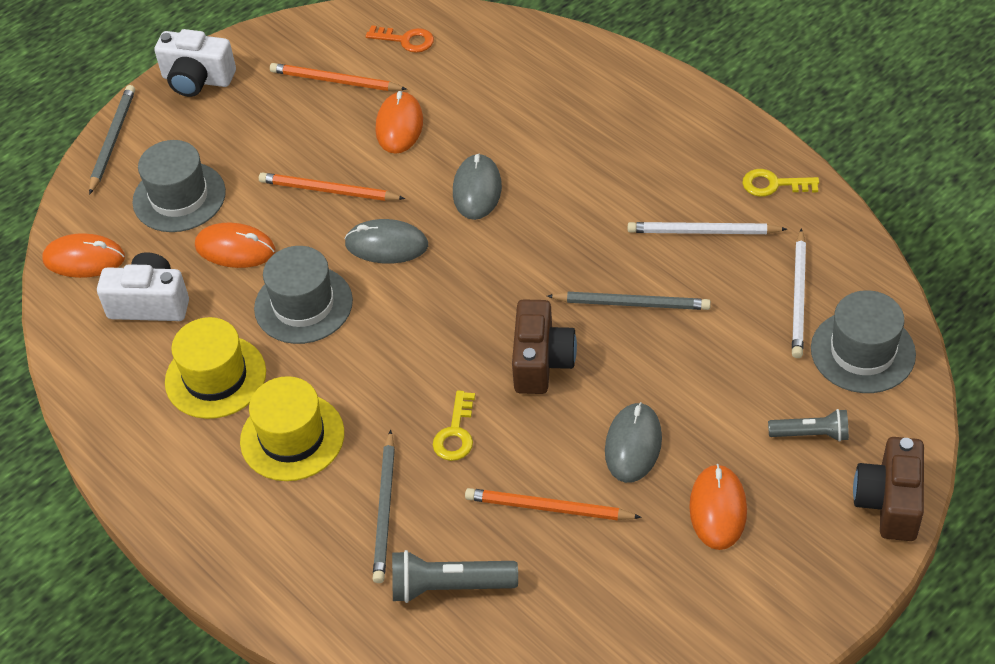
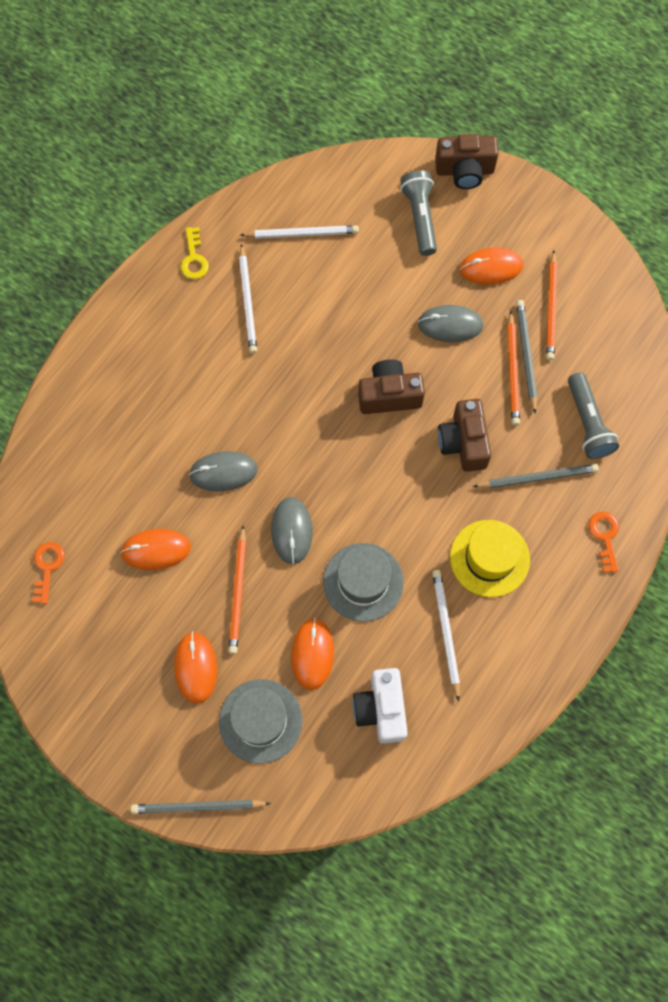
camera: 105 degrees left, 20 degrees up
orange mouse [42,233,125,278] -> orange mouse moved to [174,631,217,704]
white camera [154,29,236,97] -> none
yellow hat [165,317,266,419] -> white pencil [432,570,460,701]
orange pencil [270,63,407,91] -> orange pencil moved to [546,251,557,360]
yellow key [433,391,475,461] -> brown camera [438,399,491,472]
grey pencil [547,292,711,310] -> grey pencil moved to [516,300,537,414]
grey flashlight [768,409,849,442] -> grey flashlight [400,170,437,256], size x1.52
grey hat [811,290,916,393] -> none
none -> orange key [589,512,619,573]

